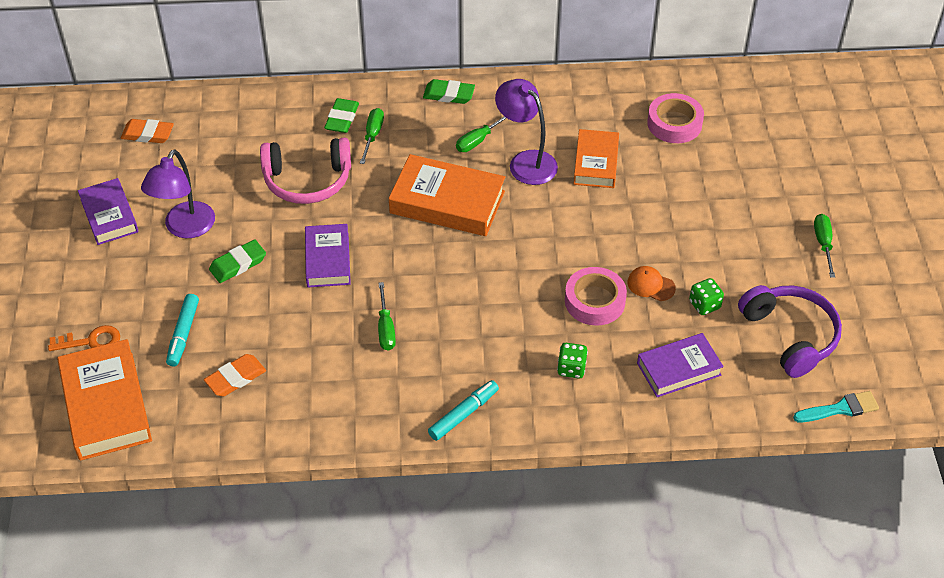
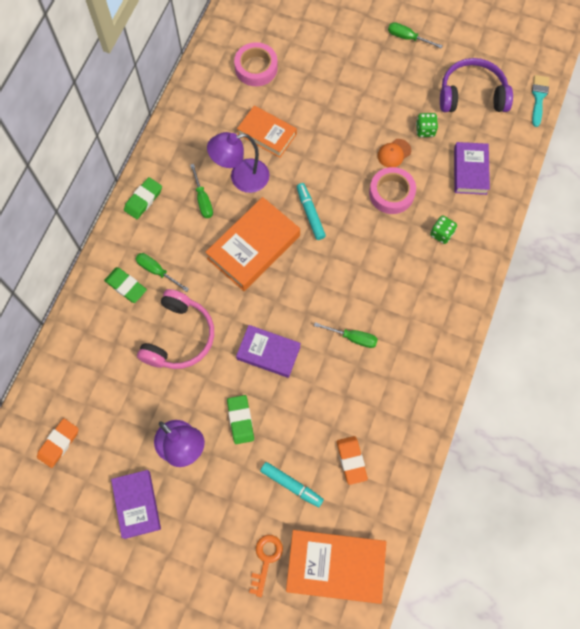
camera: 65 degrees left, 20 degrees up
purple book [78,178,138,245] -> purple book turned 75 degrees clockwise [111,470,161,539]
turquoise marker [428,380,499,441] -> turquoise marker moved to [297,183,326,240]

